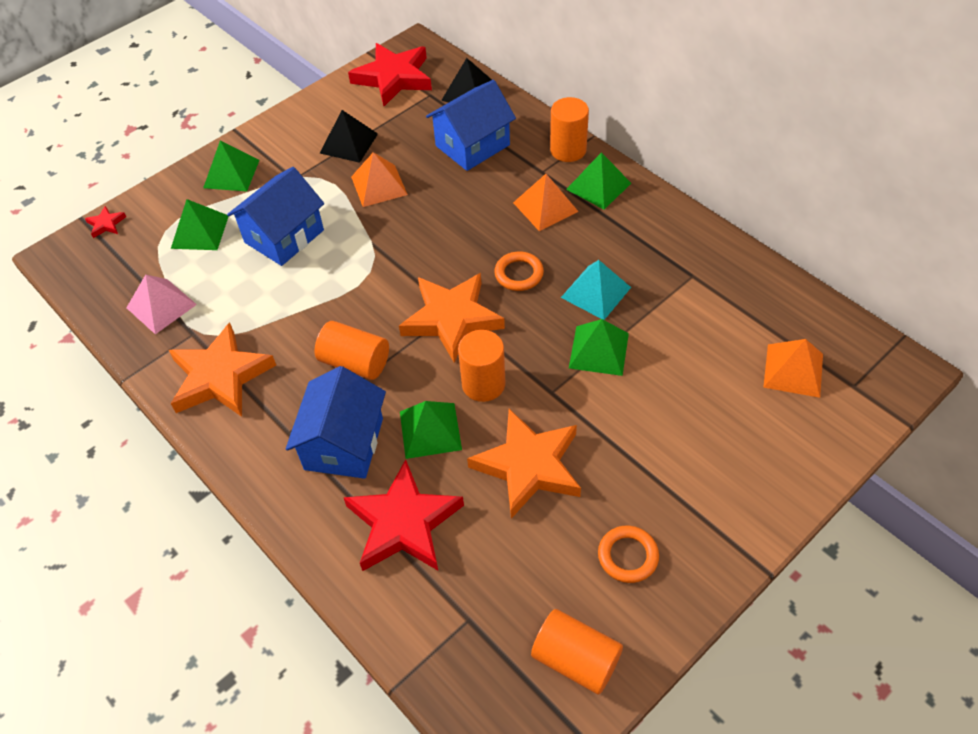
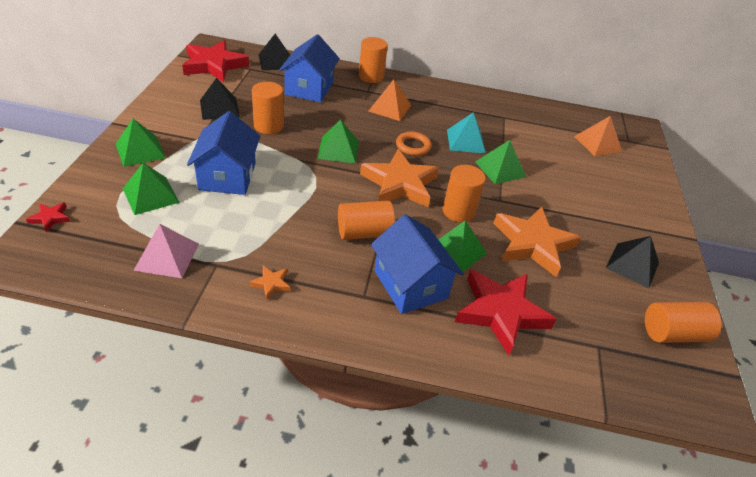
camera: 45 degrees left, 10 degrees down
orange star [169,322,276,417] -> orange star [249,266,290,300], size x0.42
orange pyramid [351,152,408,207] -> orange cylinder [252,82,284,134]
green pyramid [566,152,631,210] -> green pyramid moved to [317,119,359,164]
orange ring [598,525,659,583] -> black pyramid [606,236,659,288]

